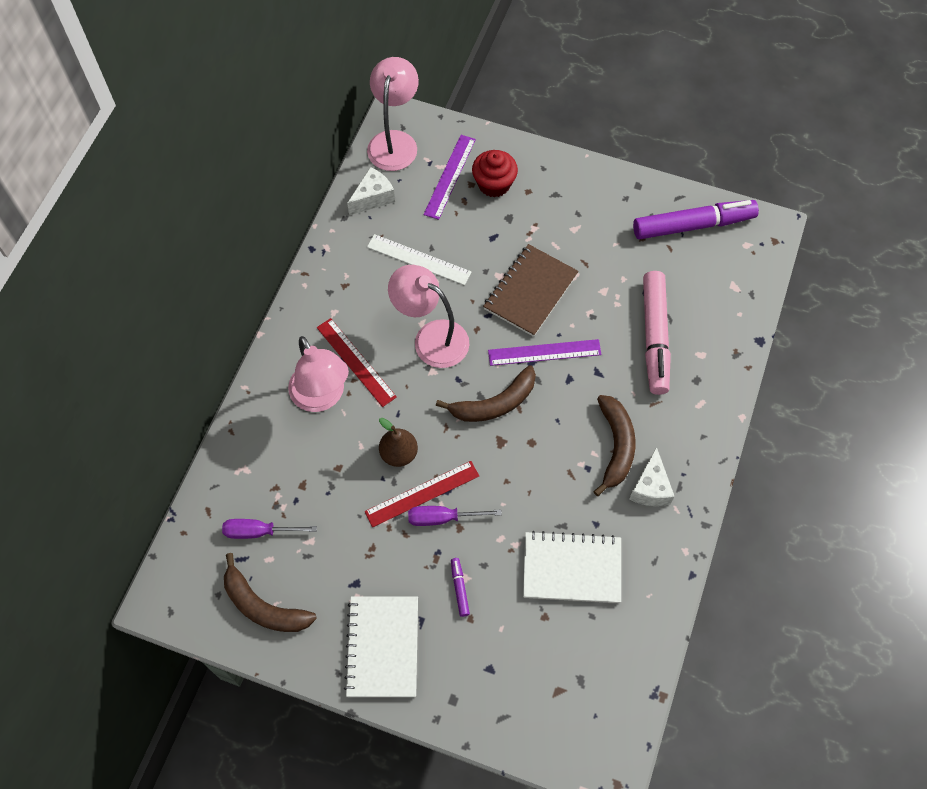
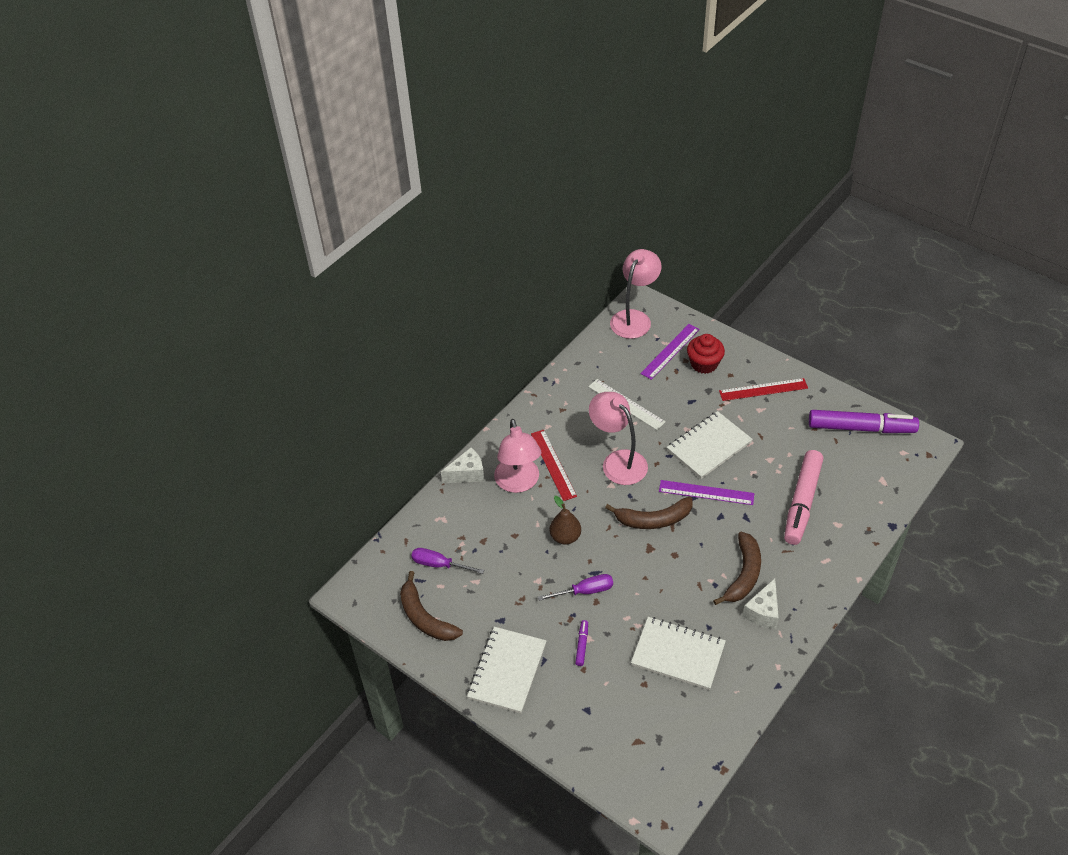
camera: 20 degrees right, 15 degrees down
white cheese [347,167,395,215] -> white cheese moved to [441,447,484,483]
red ruler [365,461,479,527] -> red ruler moved to [719,378,808,401]
purple screwdriver [408,506,502,526] -> purple screwdriver turned 150 degrees clockwise [538,574,613,601]
brown notebook [483,244,579,337] -> white notebook [667,411,753,479]

